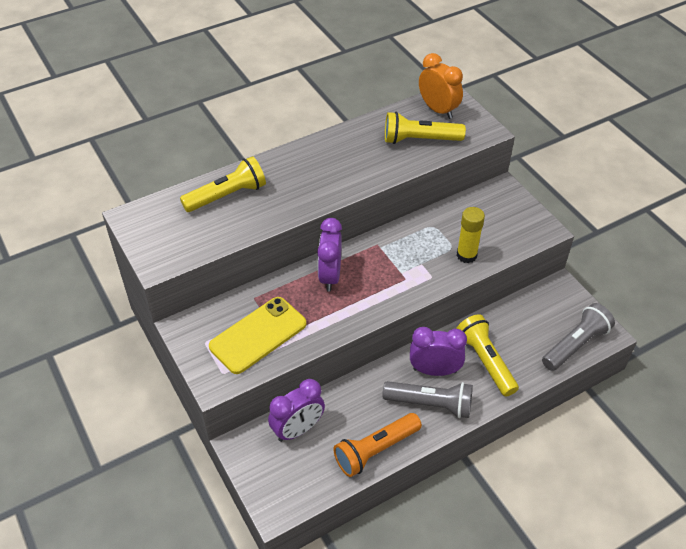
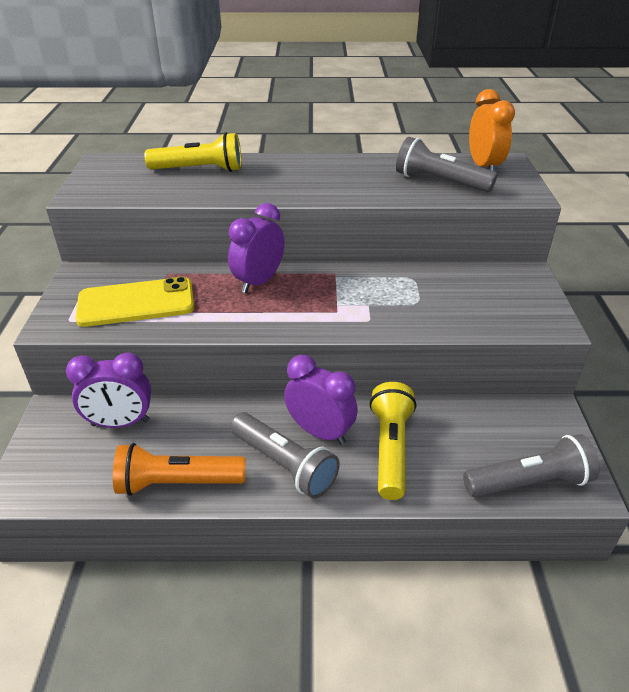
camera: 30 degrees right, 10 degrees down
yellow flashlight [385,112,466,144] -> grey flashlight [396,137,497,192]
yellow glue stick [457,207,485,263] -> none

